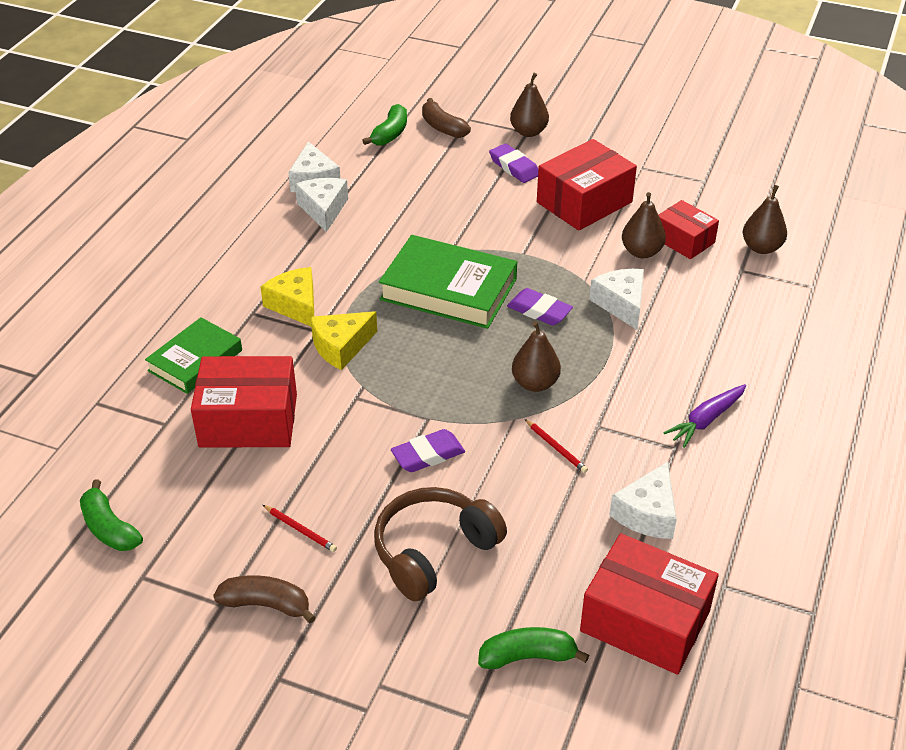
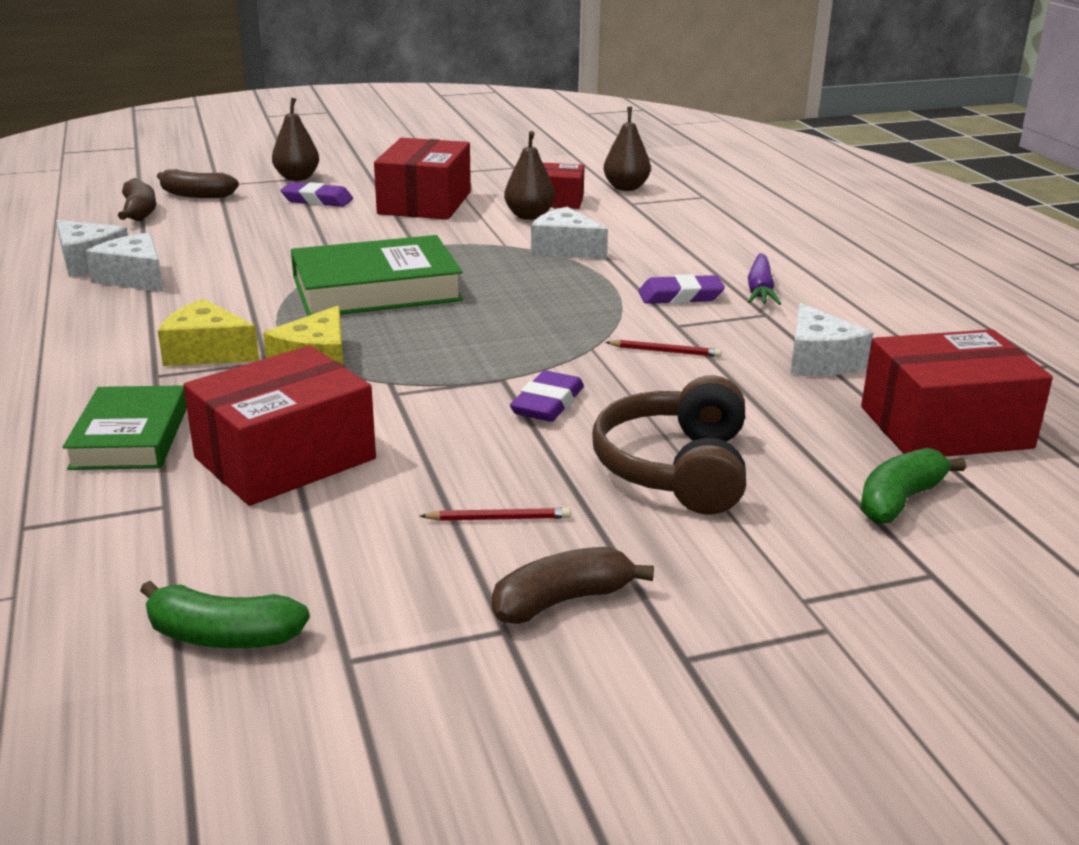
camera: 40 degrees left, 15 degrees down
green banana [362,104,407,146] -> brown banana [118,178,156,221]
purple eraser [507,288,573,325] -> purple eraser moved to [638,274,725,304]
brown pear [512,321,561,392] -> none

